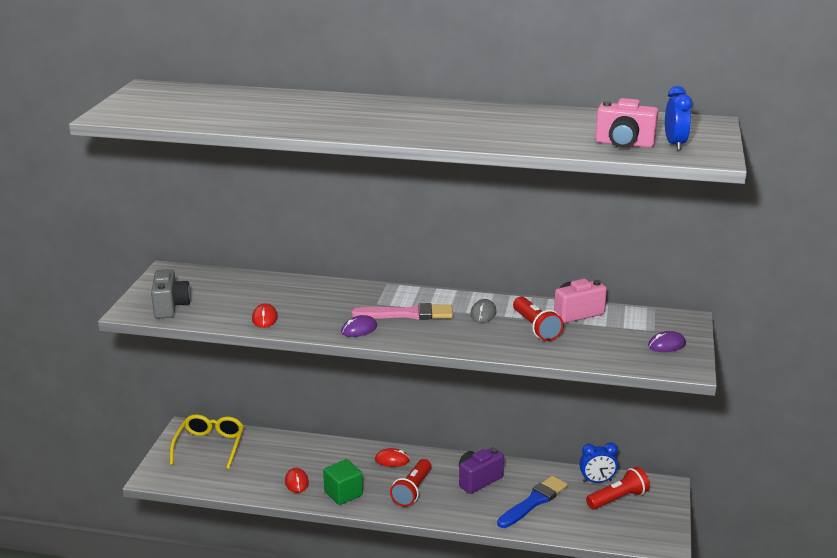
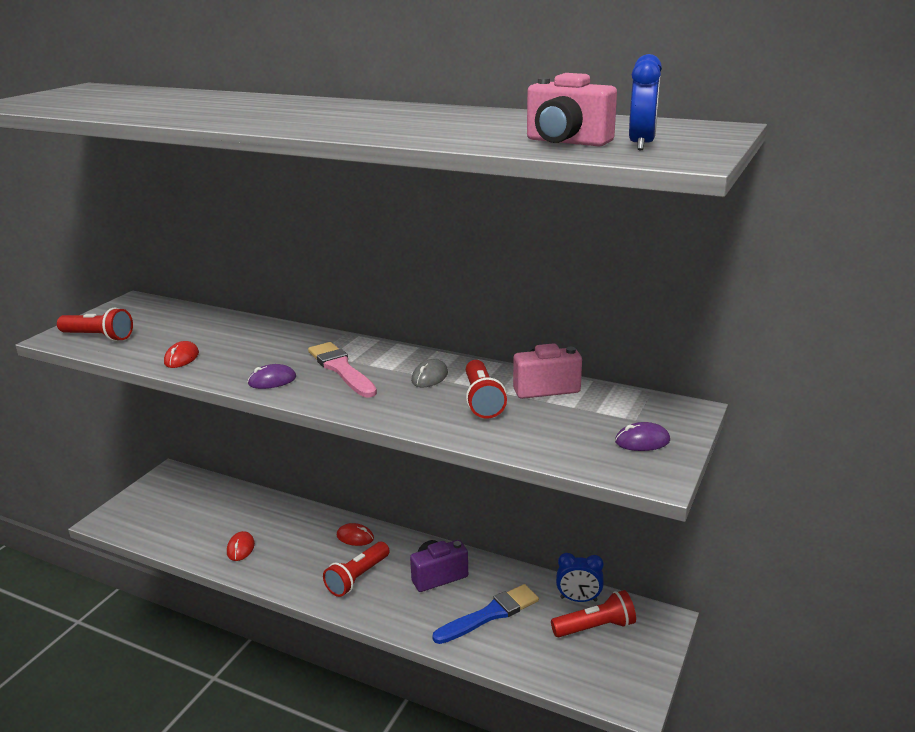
camera: 15 degrees right, 0 degrees up
grey camera [151,269,191,319] -> red flashlight [57,307,133,341]
yellow glasses [170,414,244,470] -> none
green cube [323,459,363,505] -> none
pink brush [352,303,453,320] -> pink brush turned 135 degrees counterclockwise [308,342,377,398]

